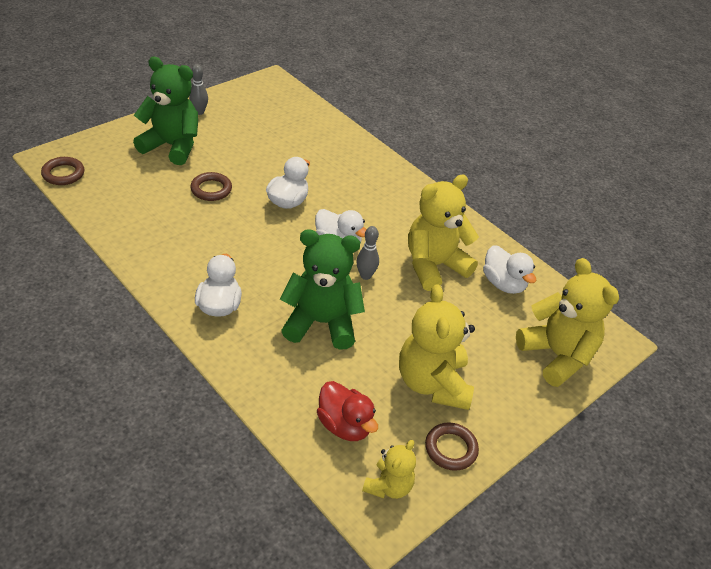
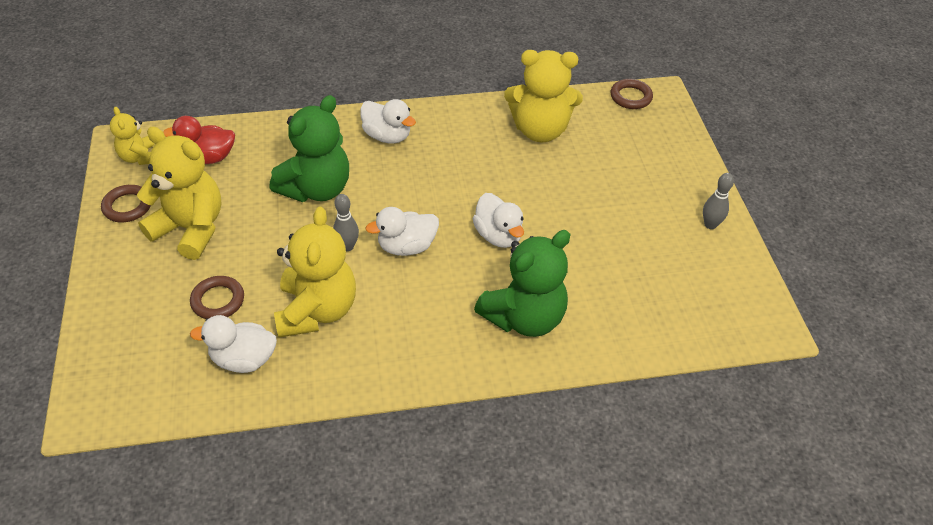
camera: 125 degrees right, 5 degrees up
green teddy bear [133,57,198,165] -> green teddy bear moved to [474,230,570,337]
brown ring [190,172,232,201] -> brown ring moved to [190,276,244,319]
yellow teddy bear [516,258,619,387] -> yellow teddy bear moved to [504,50,583,142]

